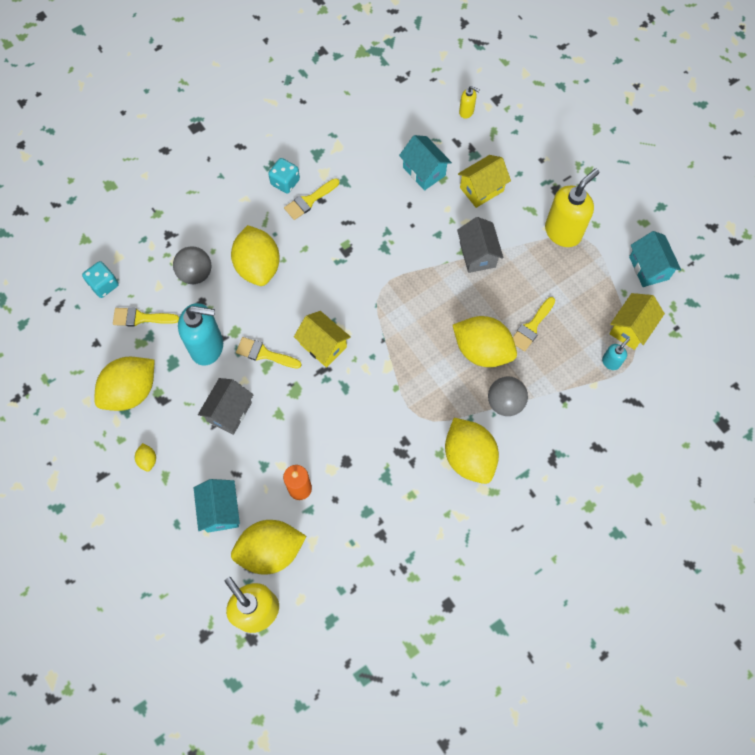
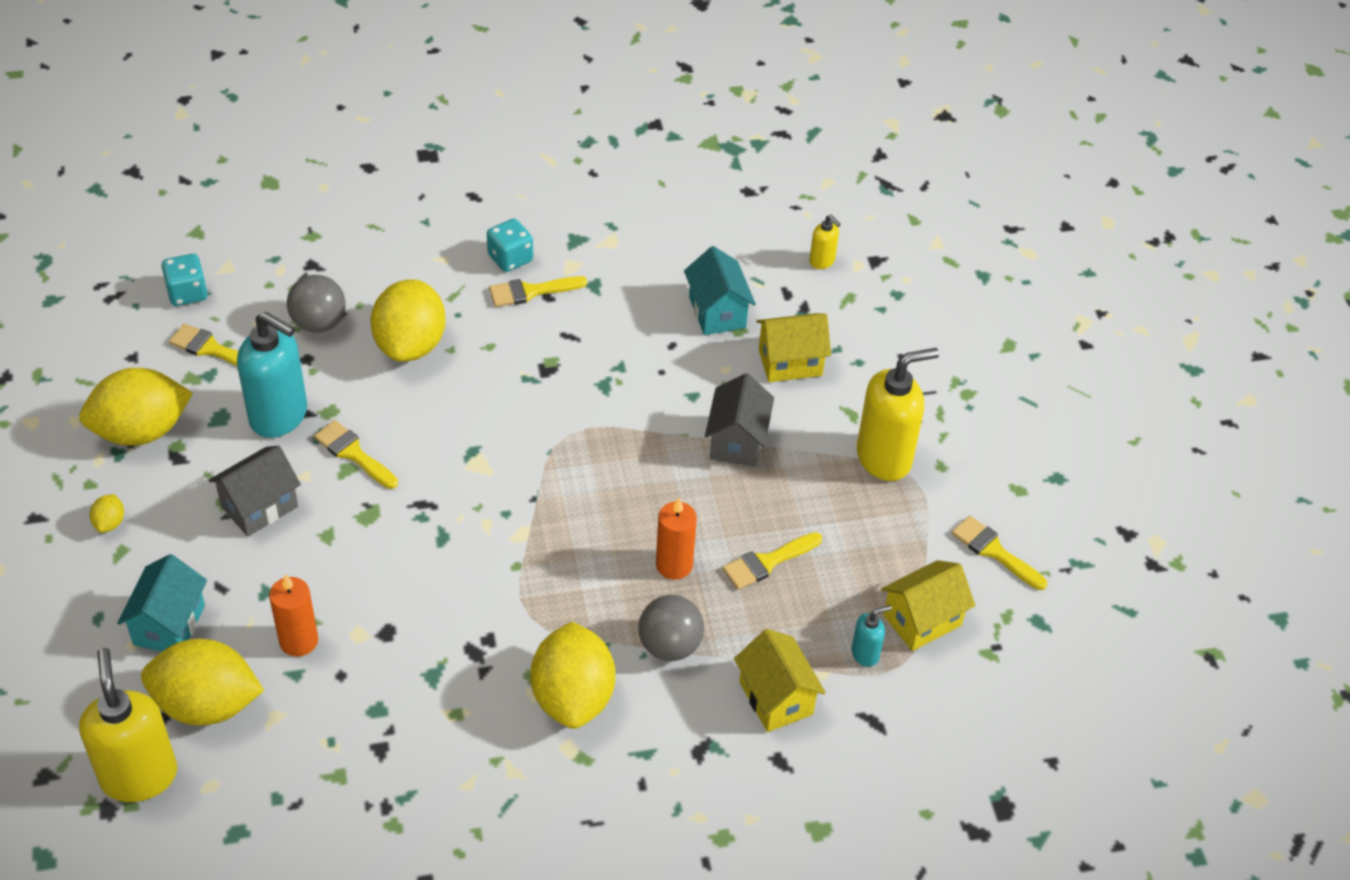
camera: 20 degrees right, 20 degrees down
yellow house [294,311,351,368] -> yellow house moved to [734,629,826,732]
yellow lemon [453,316,517,367] -> orange candle [656,498,697,580]
turquoise house [629,231,681,287] -> yellow brush [952,516,1047,590]

